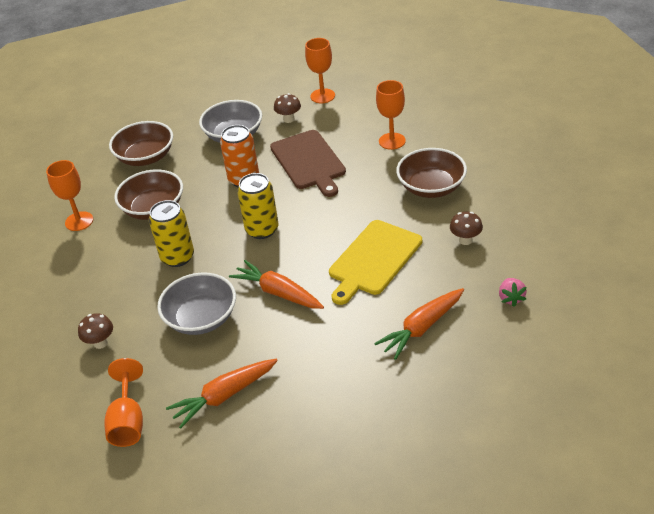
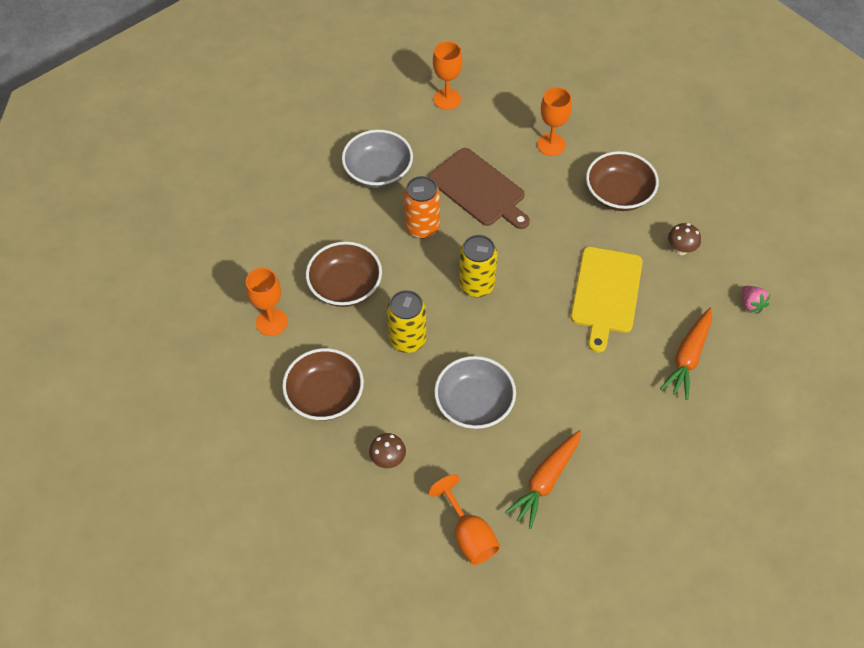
camera: 25 degrees left, 15 degrees up
brown bowl [109,121,173,166] -> brown bowl moved to [282,348,364,421]
orange carrot [229,260,324,309] -> none
brown mushroom [274,93,301,123] -> none

